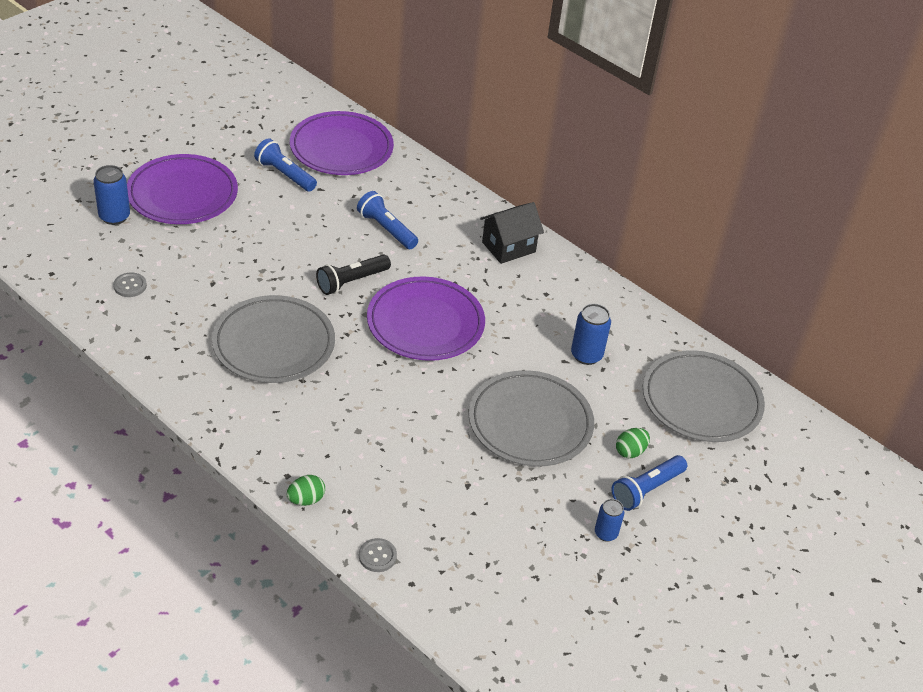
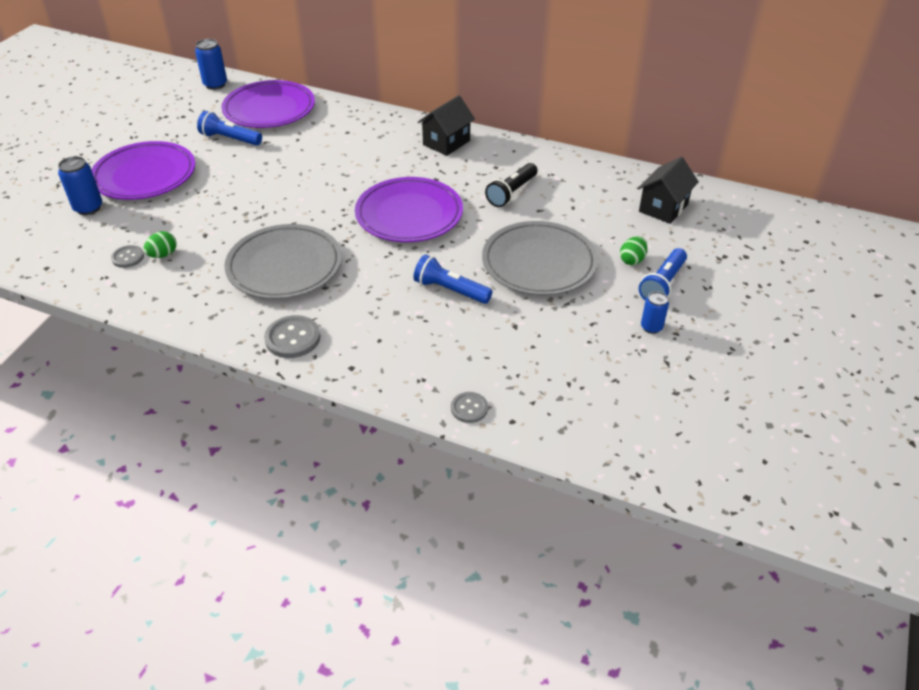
camera: 15 degrees left, 0 degrees up
green egg [287,475,325,506] -> green egg moved to [144,231,177,258]
black flashlight [316,254,391,295] -> black flashlight moved to [485,163,538,207]
blue flashlight [357,191,418,249] -> blue flashlight moved to [414,254,493,304]
blue can [571,304,611,365] -> blue can moved to [195,39,227,90]
grey plate [643,350,765,442] -> black house [638,157,699,224]
none -> grey button [264,315,320,358]

